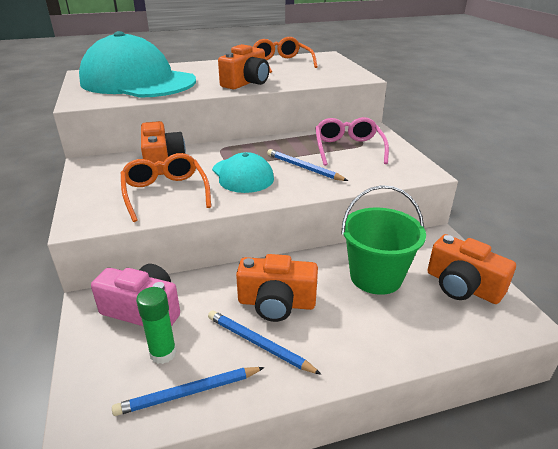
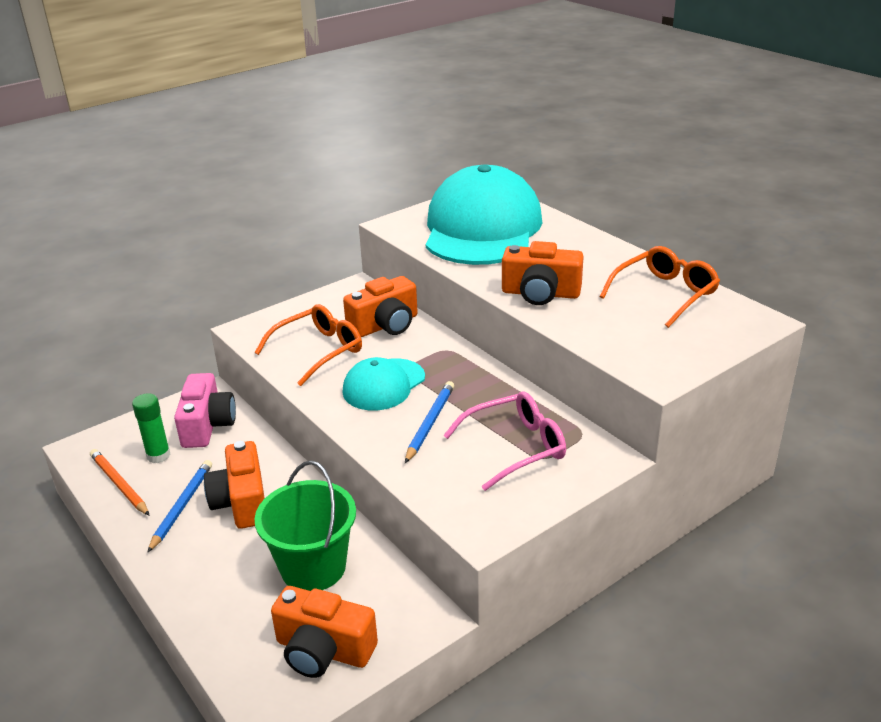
camera: 70 degrees right, 0 degrees up
blue pencil [112,367,265,416] -> orange pencil [90,449,150,516]
orange camera [427,234,516,304] -> orange camera turned 90 degrees counterclockwise [271,586,378,678]

